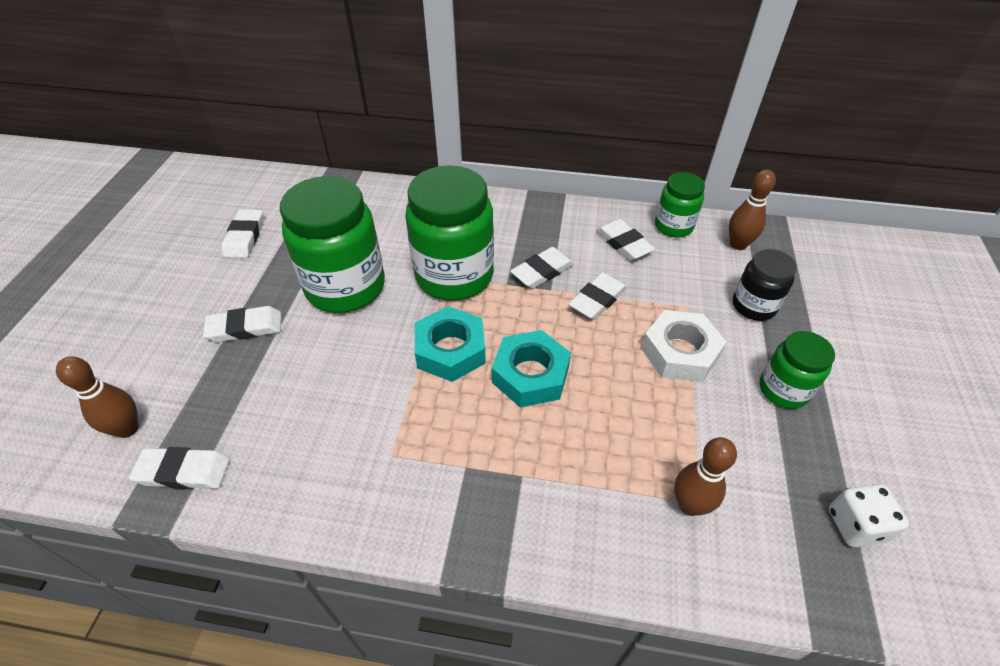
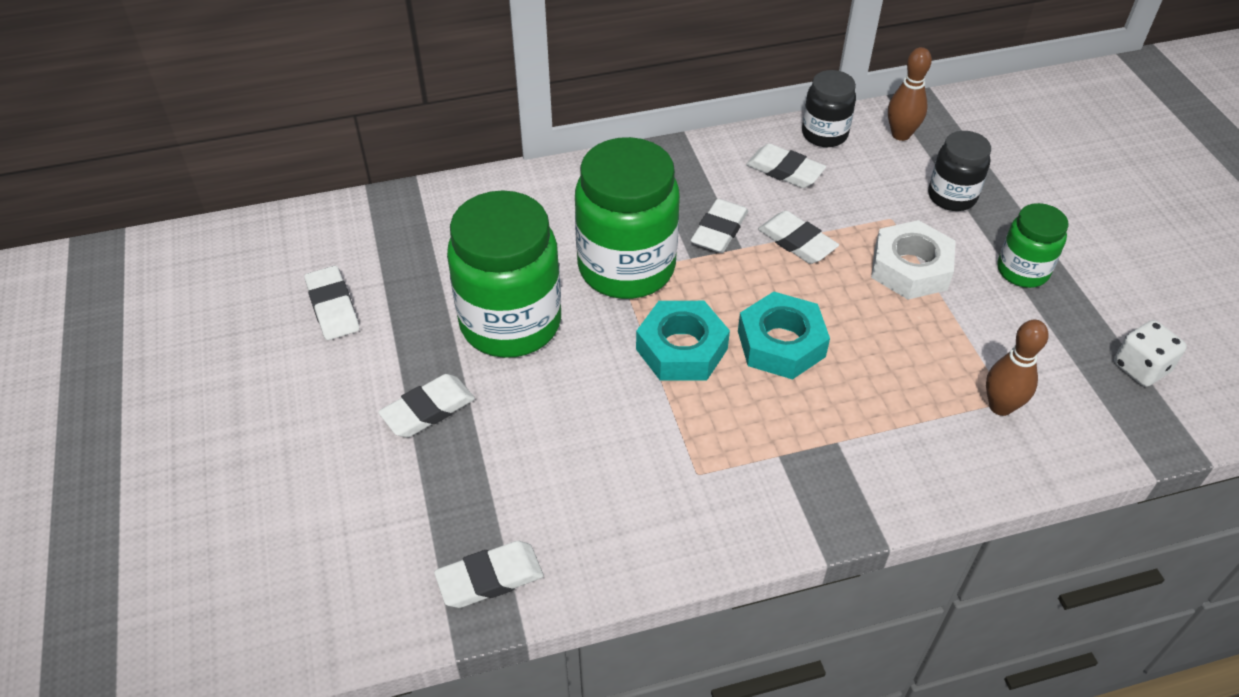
camera: 25 degrees left, 0 degrees up
brown bowling pin [56,356,138,438] -> none
white eraser [568,272,627,320] -> white eraser turned 60 degrees counterclockwise [758,211,839,264]
green jar [655,172,705,238] -> black jar [802,70,856,147]

